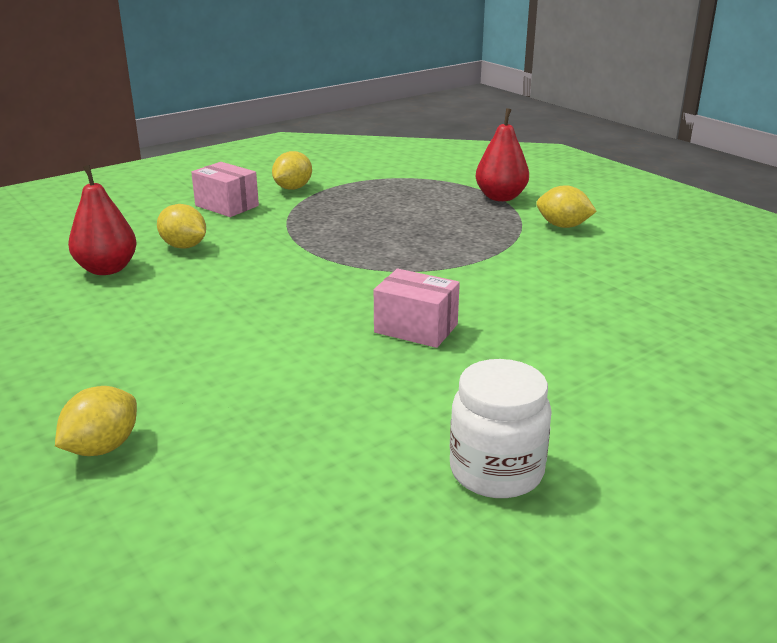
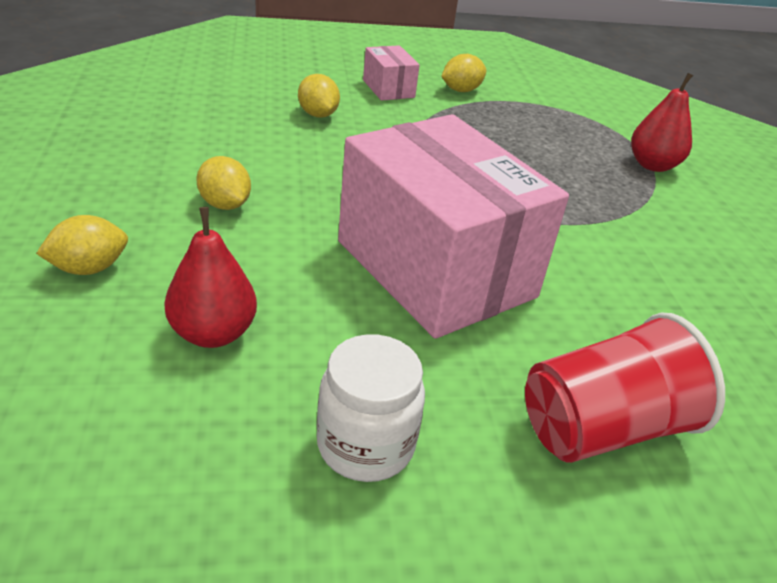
camera: 25 degrees right, 10 degrees up
red pear [68,165,137,275] -> red pear moved to [164,207,257,348]
pink box [374,269,460,348] -> pink box [338,114,569,339], size x2.39
yellow lemon [536,185,597,228] -> yellow lemon moved to [197,156,251,210]
none -> red cup [525,313,725,463]

